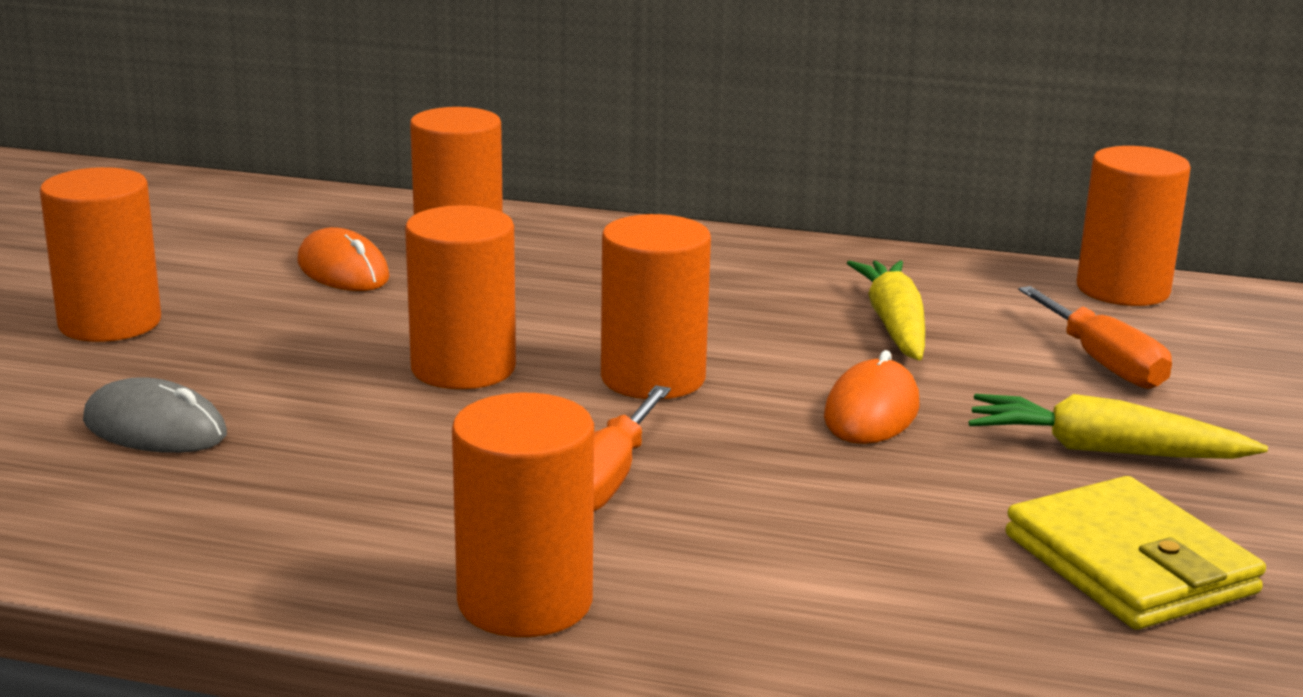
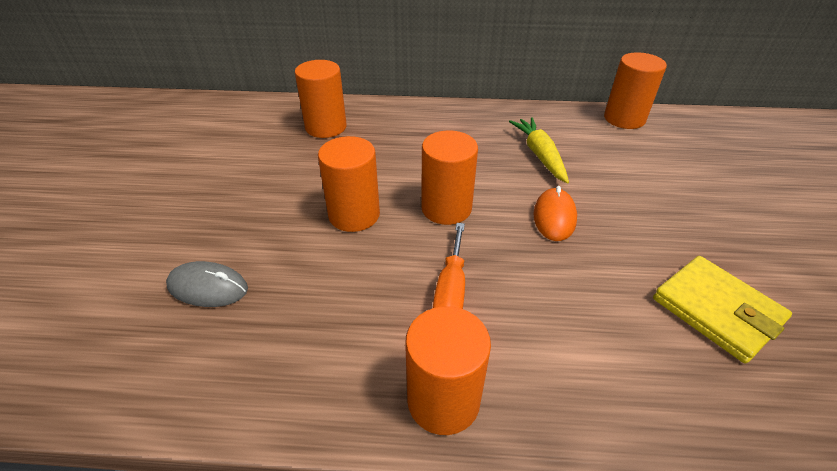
camera: 10 degrees left, 20 degrees up
orange cylinder [40,167,161,342] -> none
orange mouse [297,227,390,291] -> none
yellow carrot [969,394,1268,459] -> none
orange screwdriver [1018,286,1172,389] -> none

